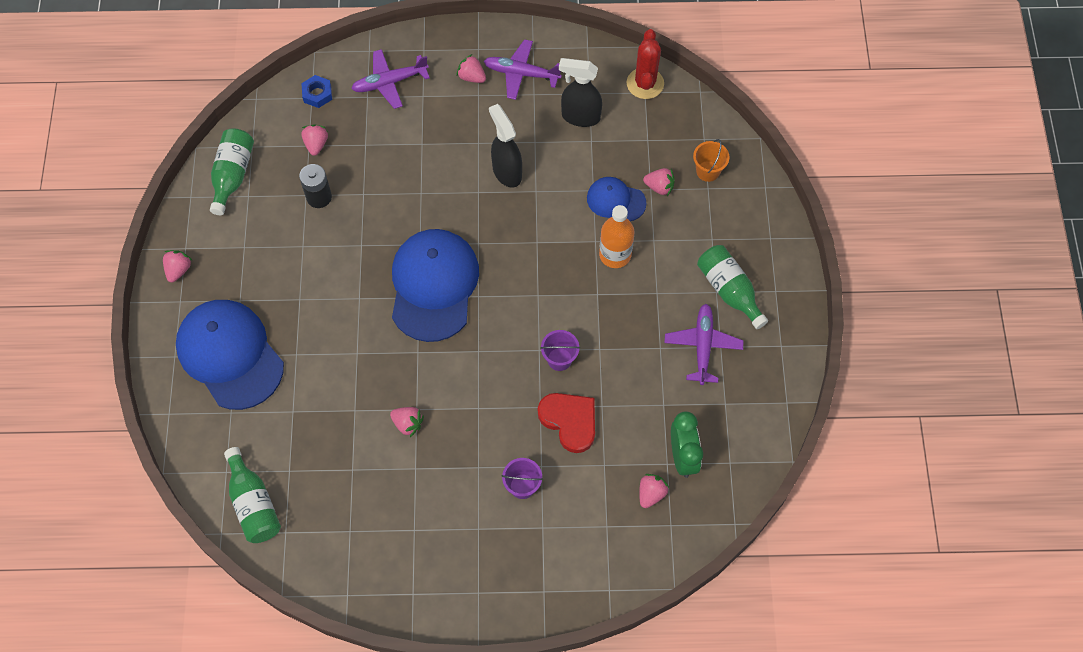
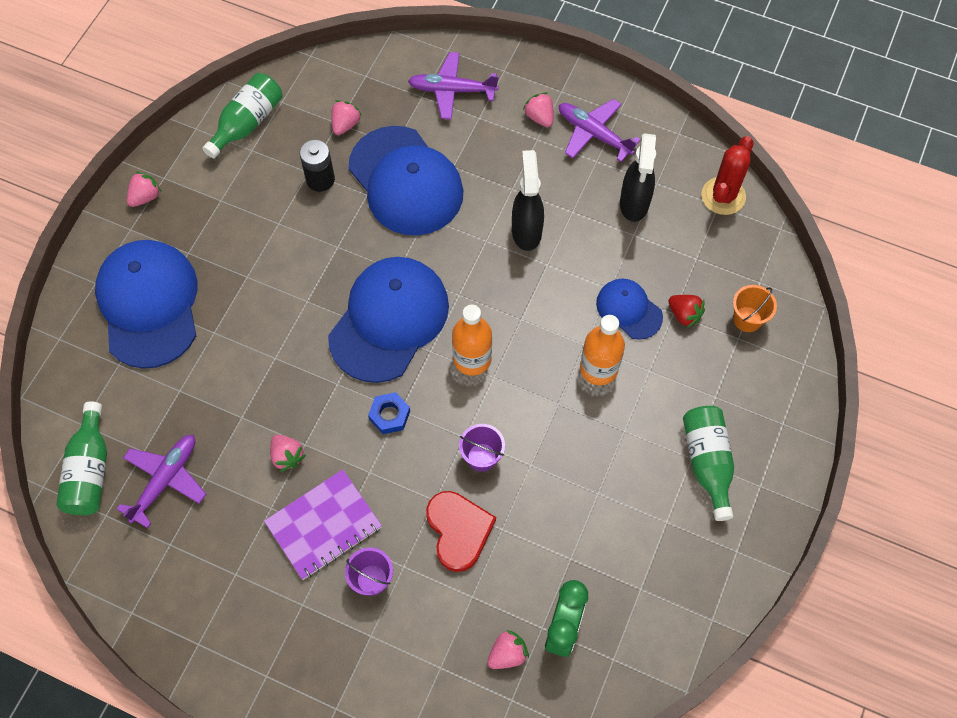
camera: 25 degrees right, 0 degrees up
blue nut [301,75,332,108] -> blue nut moved to [368,392,410,434]
black spray bottle [559,58,602,127] -> black spray bottle turned 120 degrees counterclockwise [620,134,656,222]
pink strawberry [643,168,675,196] -> red strawberry [668,295,705,328]
purple plane [664,304,744,385] -> purple plane moved to [117,435,206,528]
none -> purple notebook [264,469,382,580]
none -> blue cap [349,126,464,235]
none -> orange bottle [452,304,492,376]

